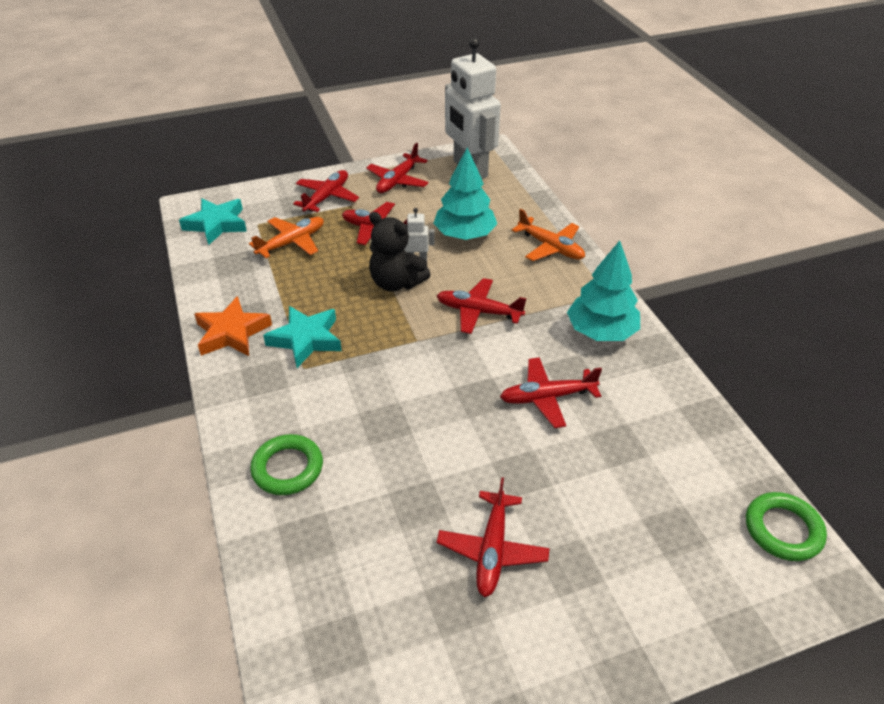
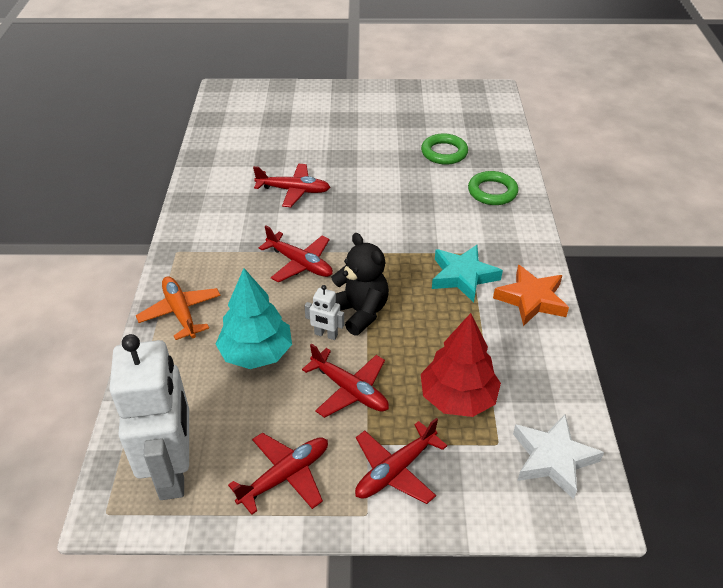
camera: 160 degrees left, 0 degrees up
turquoise star [179,198,247,245] -> white star [513,414,604,500]
orange plane [249,217,324,258] -> red tree [421,313,501,417]
red plane [437,477,549,597] -> none
turquoise tree [567,240,640,341] -> none
green ring [746,492,827,561] -> green ring moved to [421,134,468,165]

